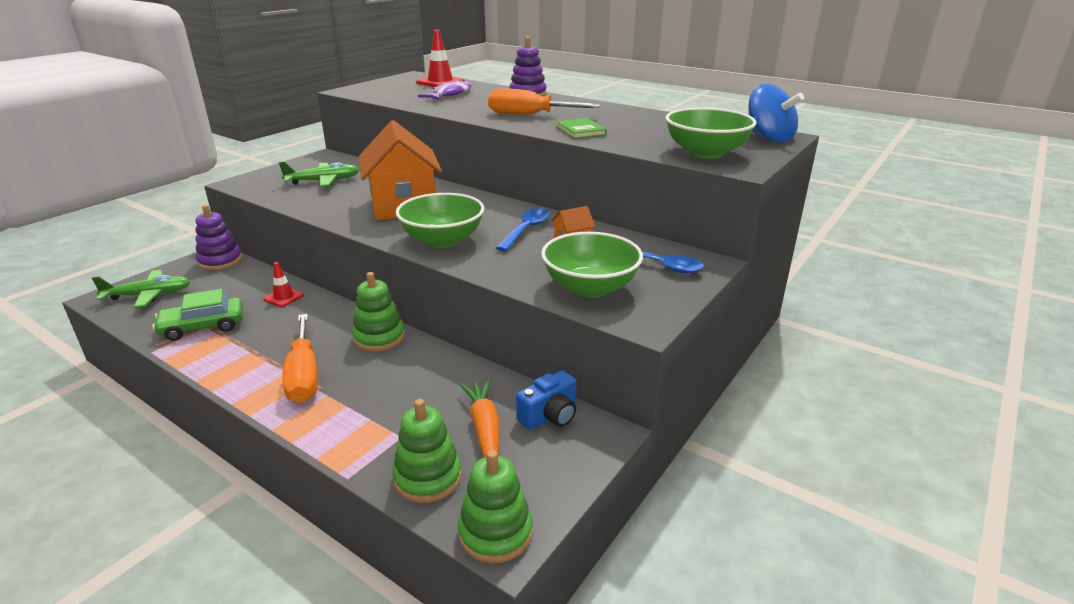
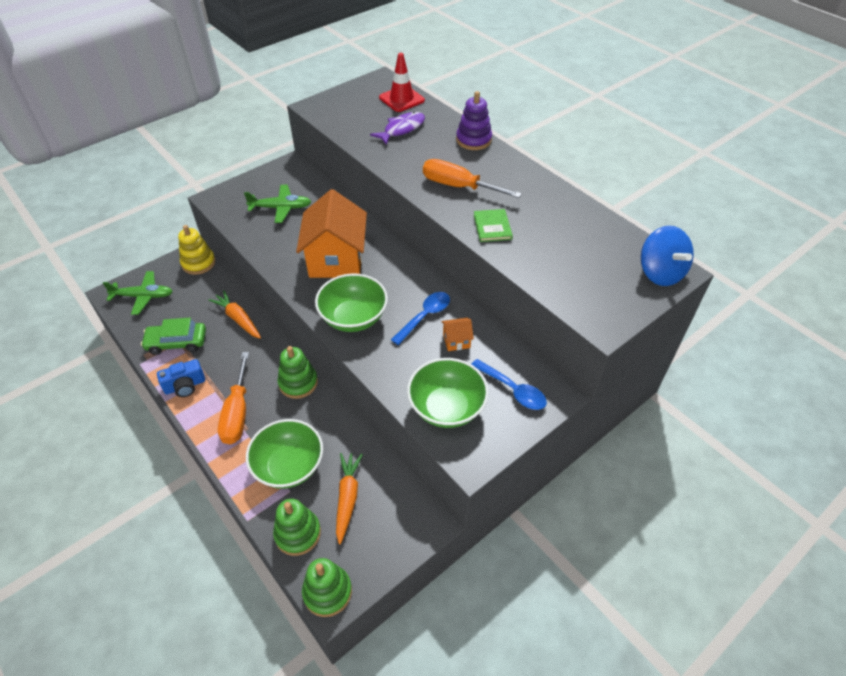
camera: 15 degrees right, 20 degrees up
purple stacking toy [196,205,242,270] -> yellow stacking toy [178,225,215,275]
red traffic cone [263,262,304,307] -> orange carrot [209,291,261,339]
blue camera [516,370,577,430] -> blue camera moved to [157,359,205,397]
green bowl [666,107,757,159] -> green bowl moved to [246,419,323,489]

